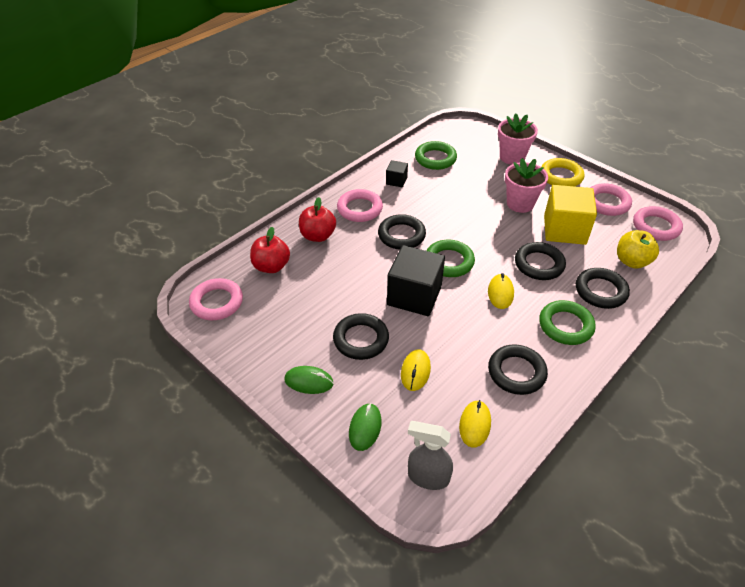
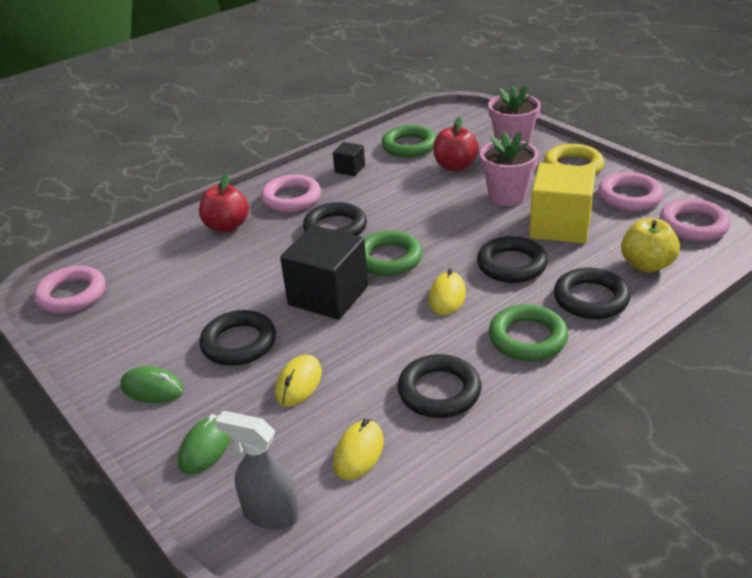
camera: 10 degrees right, 10 degrees down
red apple [250,227,290,273] -> red apple moved to [433,117,479,171]

